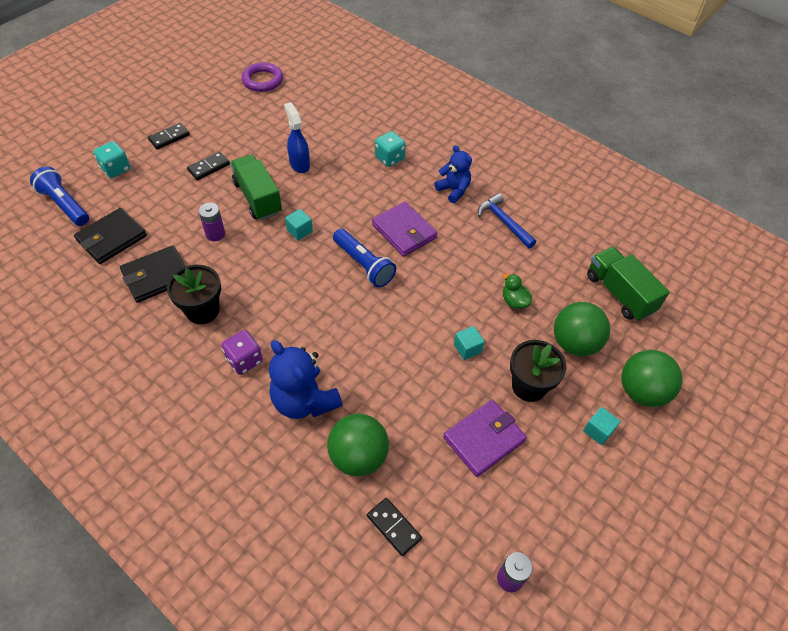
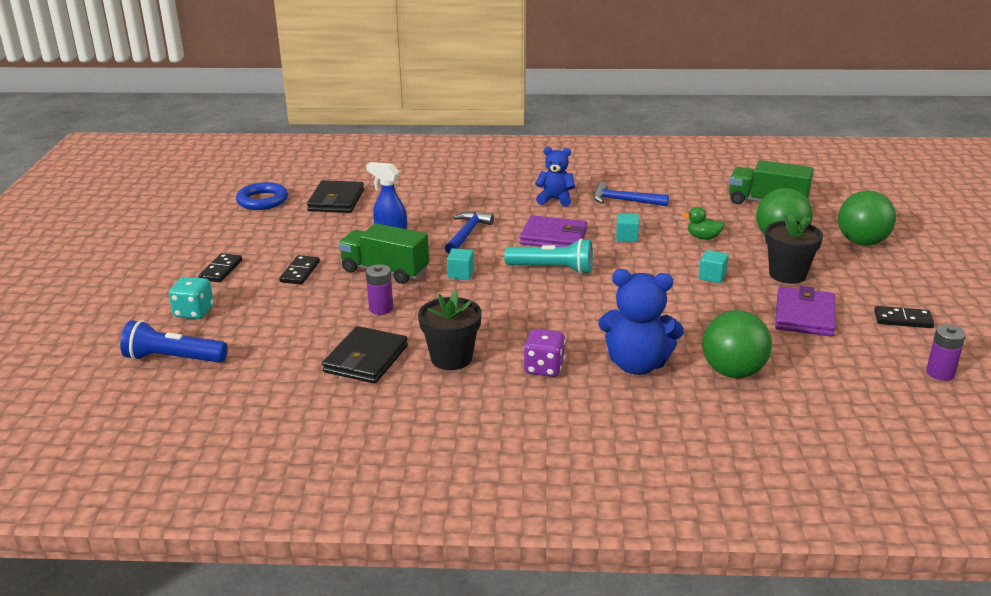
camera: 35 degrees left, 25 degrees down
black wallet [74,208,147,264] -> black wallet moved to [307,180,364,213]
purple ring [242,62,283,92] -> blue ring [236,182,288,210]
blue flashlight [333,229,396,287] -> turquoise flashlight [504,238,593,274]
black domino [367,498,422,556] -> black domino moved to [874,306,934,328]
turquoise dice [375,131,406,167] -> none
turquoise cube [583,407,621,445] -> turquoise cube moved to [616,214,639,242]
none -> blue hammer [445,212,494,254]

